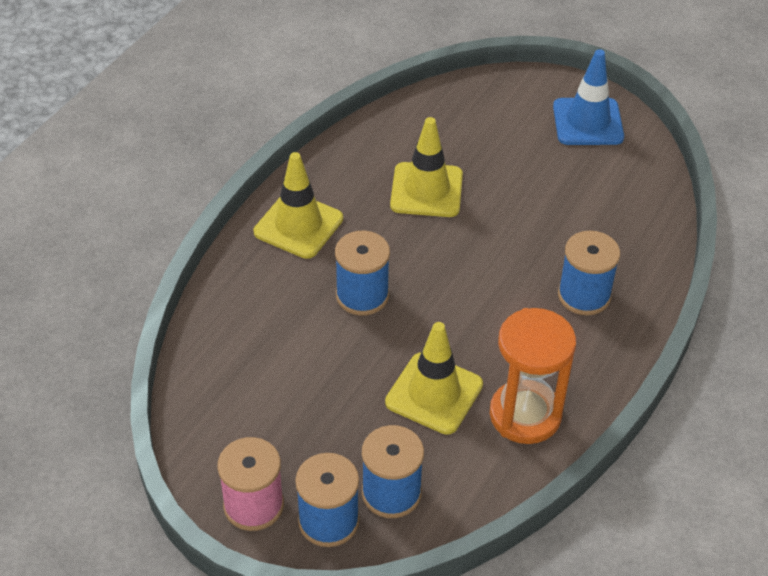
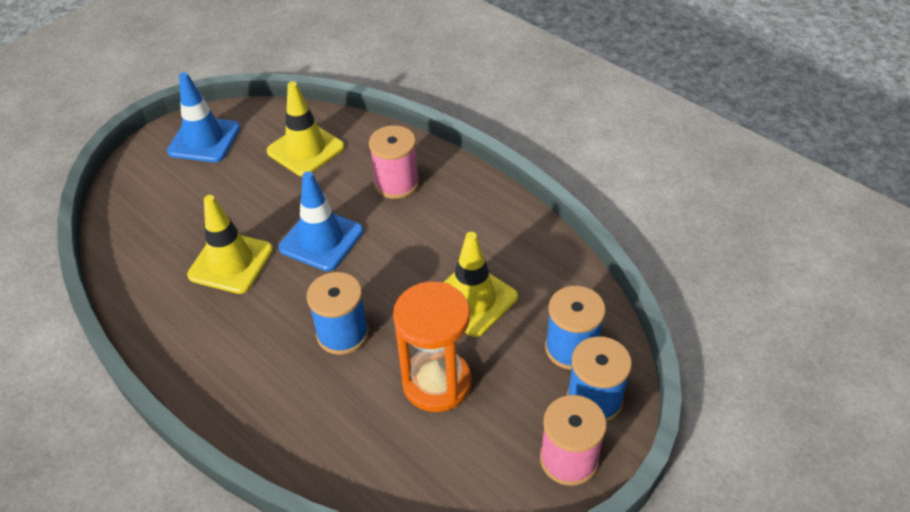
camera: 75 degrees left, 0 degrees up
yellow traffic cone [254,152,343,259] -> yellow traffic cone moved to [266,82,345,176]
orange hourglass [490,308,576,444] -> orange hourglass moved to [393,282,471,412]
blue spool [558,231,620,315] -> pink spool [369,125,419,199]
none -> blue traffic cone [279,171,363,271]

